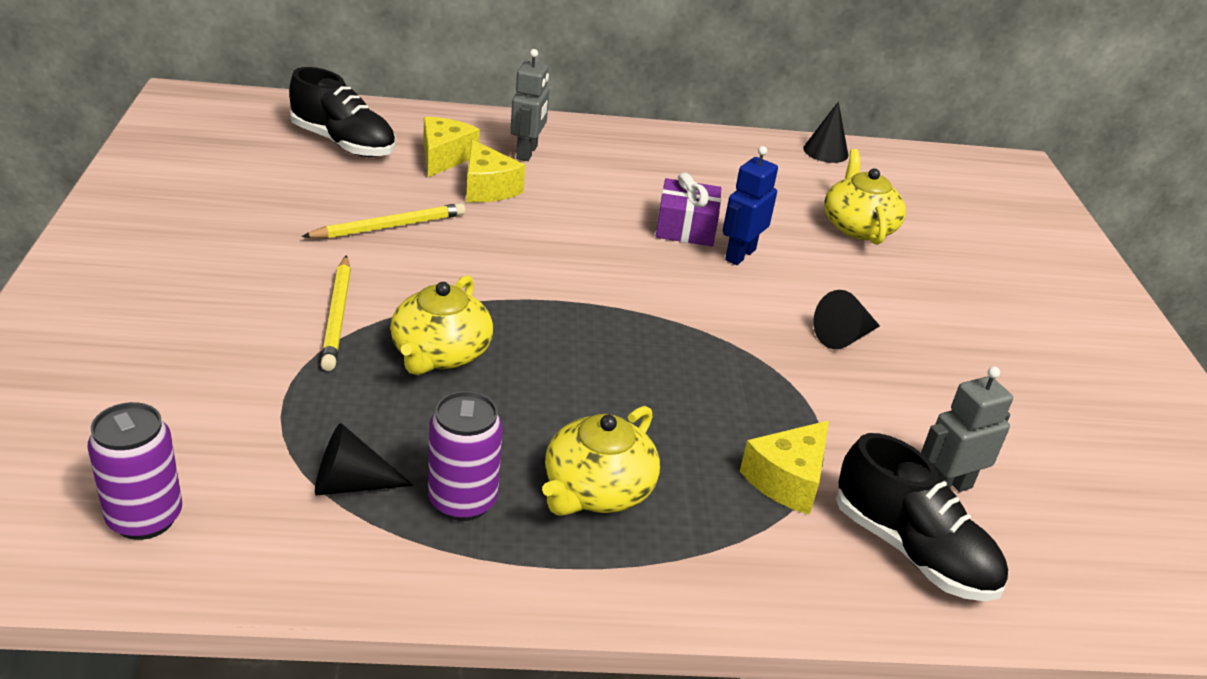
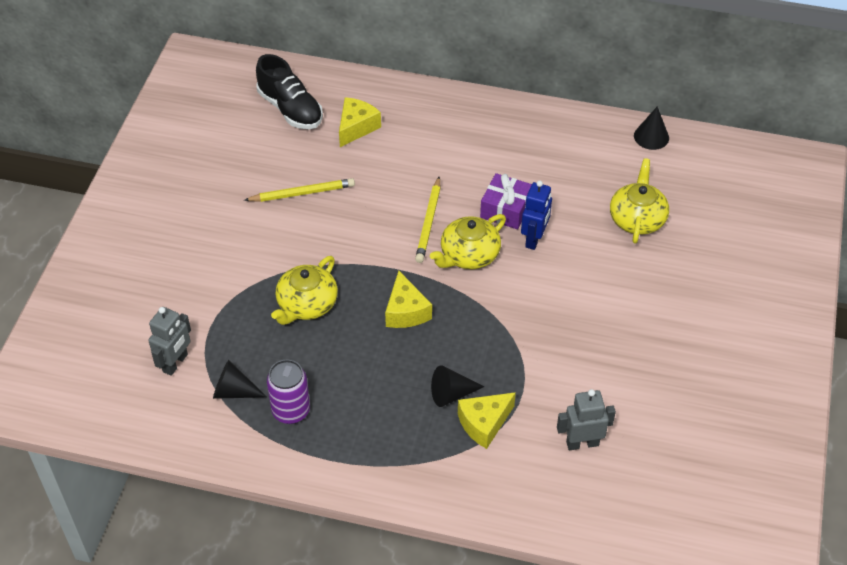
camera: 20 degrees right, 15 degrees up
purple can [88,402,182,540] -> none
yellow pencil [321,255,351,371] -> yellow pencil moved to [415,177,441,263]
yellow cheese [466,140,525,202] -> yellow cheese moved to [385,271,432,328]
grey robot [510,49,549,161] -> grey robot moved to [148,307,191,376]
yellow teapot [542,406,660,516] -> yellow teapot moved to [430,214,506,269]
blue robot [723,146,778,265] -> blue robot turned 150 degrees clockwise [521,181,552,250]
black cone [813,290,880,349] -> black cone moved to [431,365,484,407]
black shoe [836,433,1008,601] -> none

